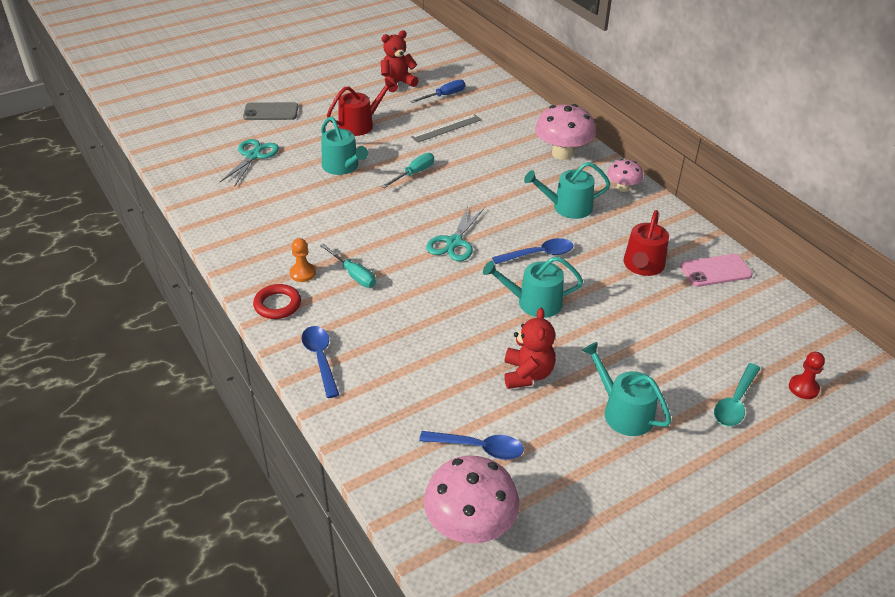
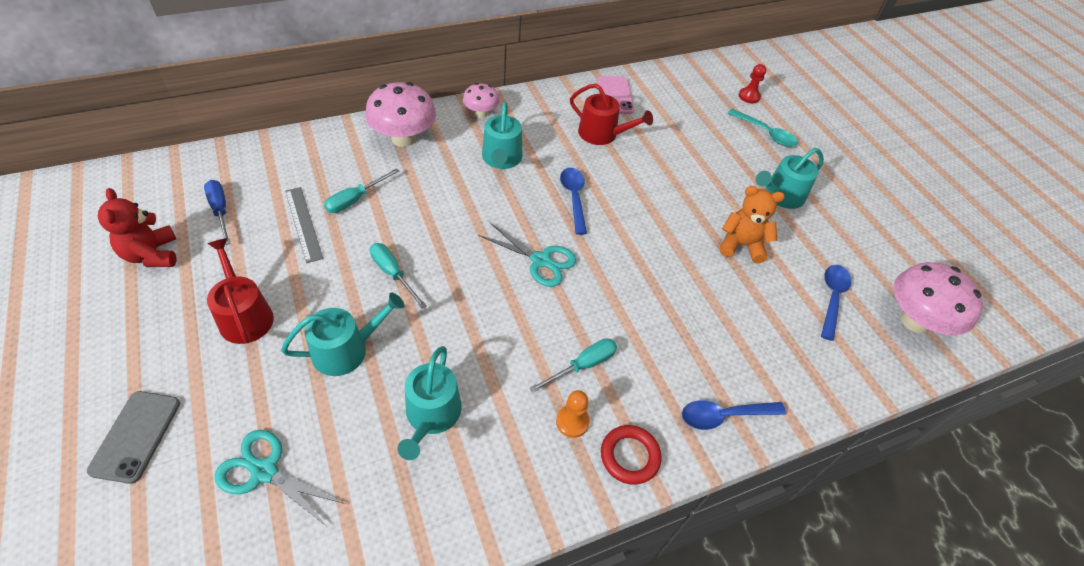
camera: 85 degrees left, 10 degrees up
turquoise watering can [483,256,583,318] -> turquoise watering can moved to [398,346,462,460]
red teddy bear [504,308,555,389] -> orange teddy bear [720,186,785,263]
none -> turquoise screwdriver [324,168,399,213]

